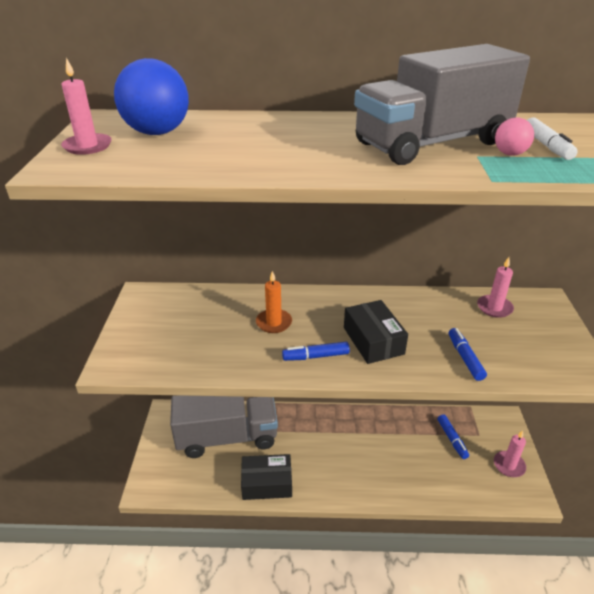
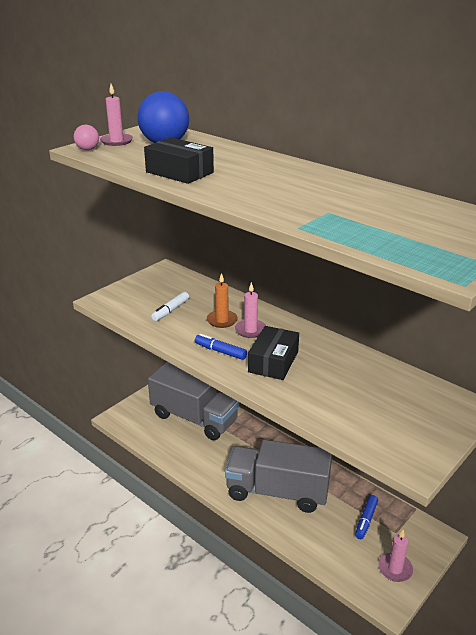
camera: 40 degrees right, 5 degrees down
black box [241,454,292,500] -> black box moved to [144,137,214,184]
grey truck [354,44,530,165] -> grey truck moved to [225,440,332,513]
blue marker [449,328,487,381] -> none
pink candle [477,257,514,318] -> pink candle moved to [235,282,266,338]
pink ball [495,117,534,156] -> pink ball moved to [74,125,99,150]
white marker [527,117,578,160] -> white marker moved to [151,292,189,321]

